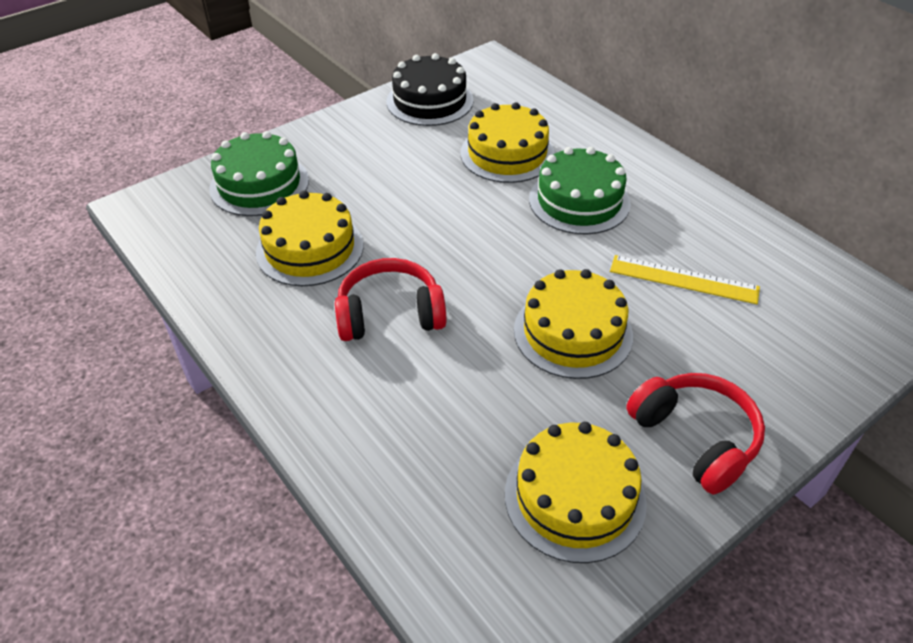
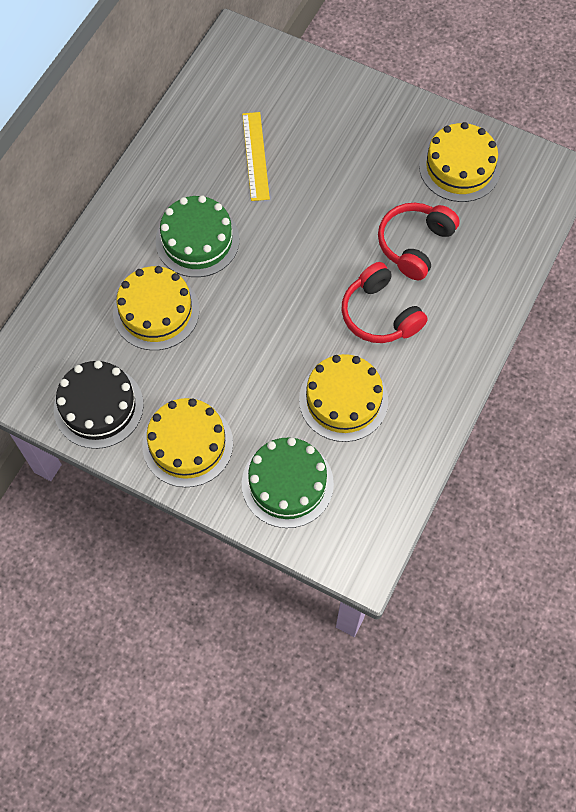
camera: 115 degrees left, 20 degrees up
yellow cake [514,269,633,379] -> yellow cake moved to [142,398,233,487]
red headphones [626,373,765,495] -> red headphones moved to [378,203,460,280]

